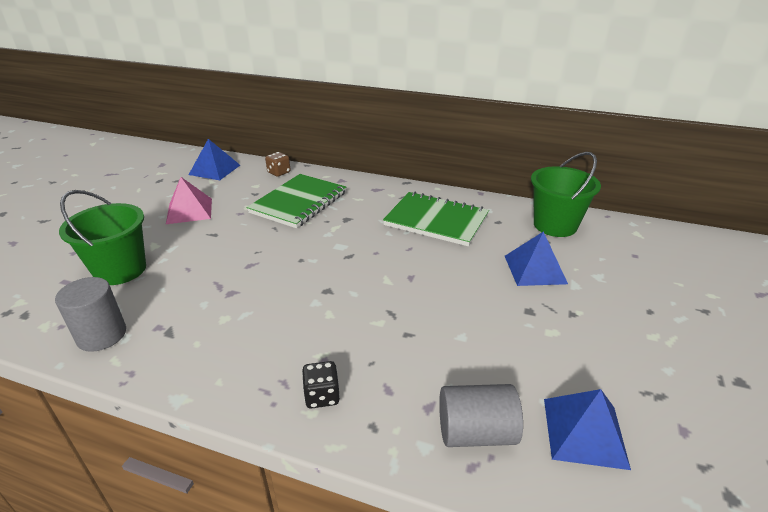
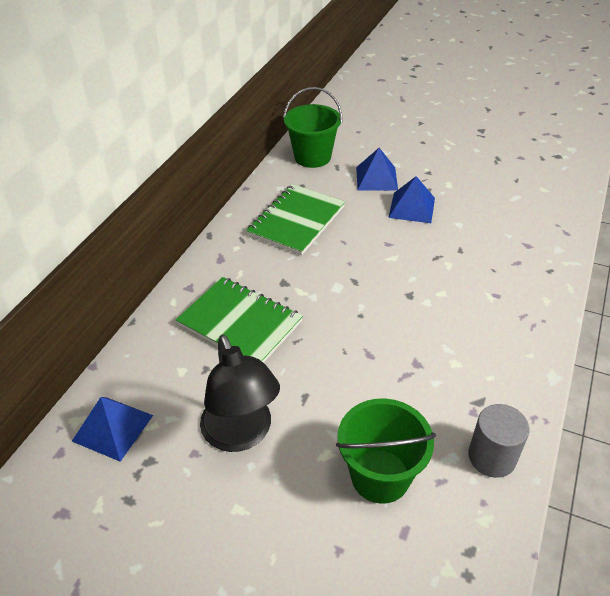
camera: 85 degrees left, 10 degrees up
pink pyramid [166,177,212,224] -> black lamp [200,335,280,452]
brown dice [265,152,291,177] -> none
black dice [302,361,340,409] -> none
grey cylinder [439,384,523,447] -> none
blue pyramid [544,389,631,470] -> blue pyramid moved to [388,176,435,223]

